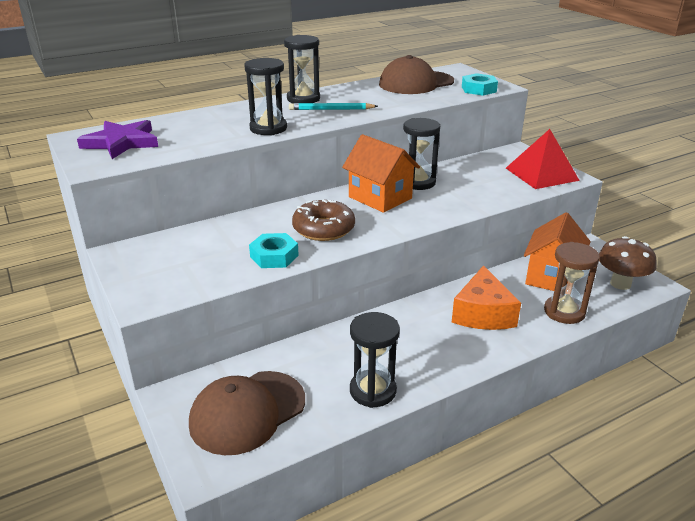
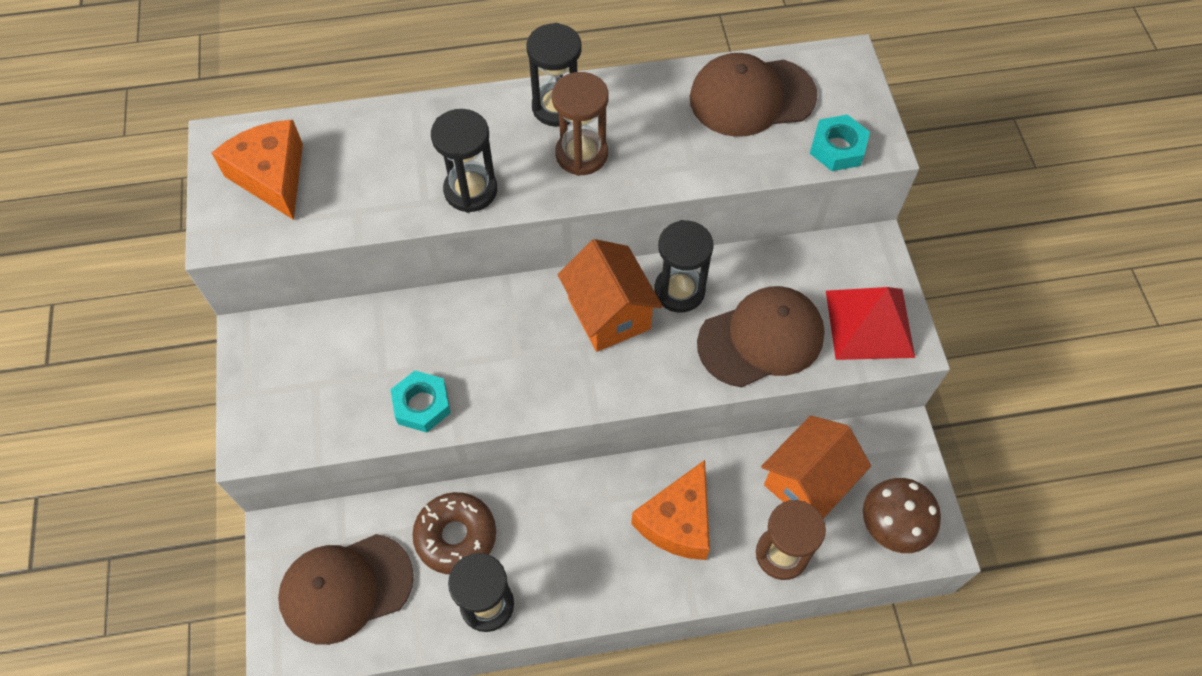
camera: 20 degrees right, 30 degrees up
purple star [77,120,158,159] -> orange cheese [212,120,303,220]
turquoise pencil [289,103,378,110] -> brown hourglass [552,72,608,176]
brown donut [292,200,355,241] -> brown donut moved to [412,492,496,574]
none -> brown cap [697,286,825,387]

